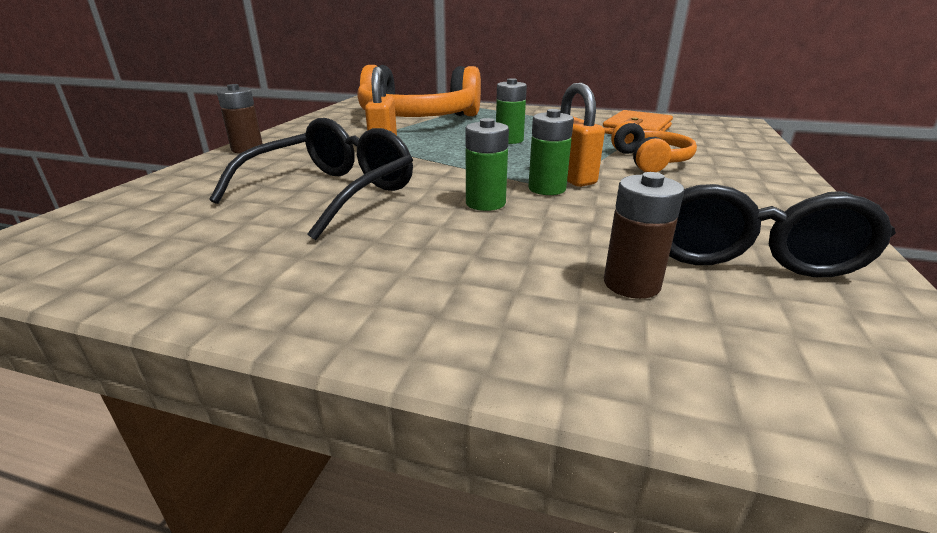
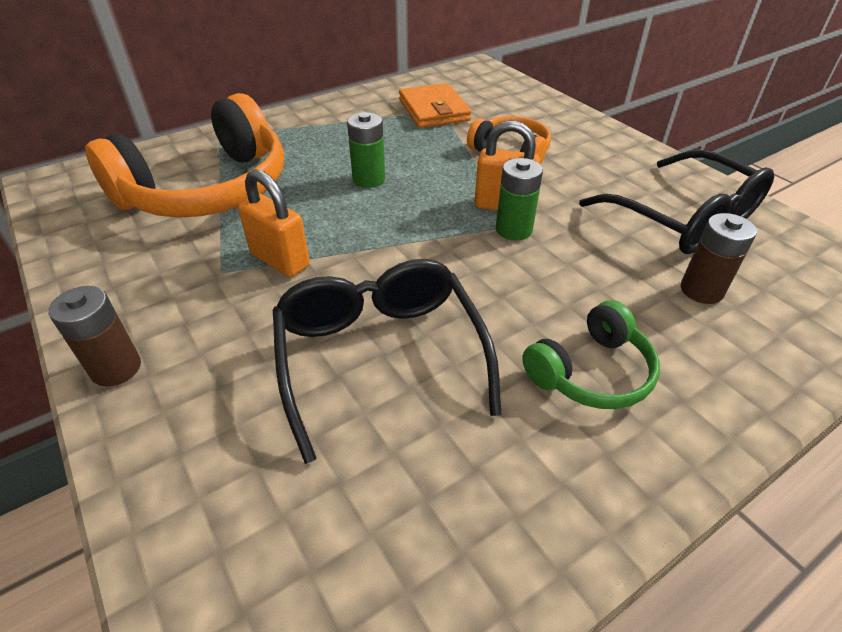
camera: 50 degrees left, 15 degrees up
green battery [466,118,509,211] -> none
none -> green headphones [522,300,660,409]

